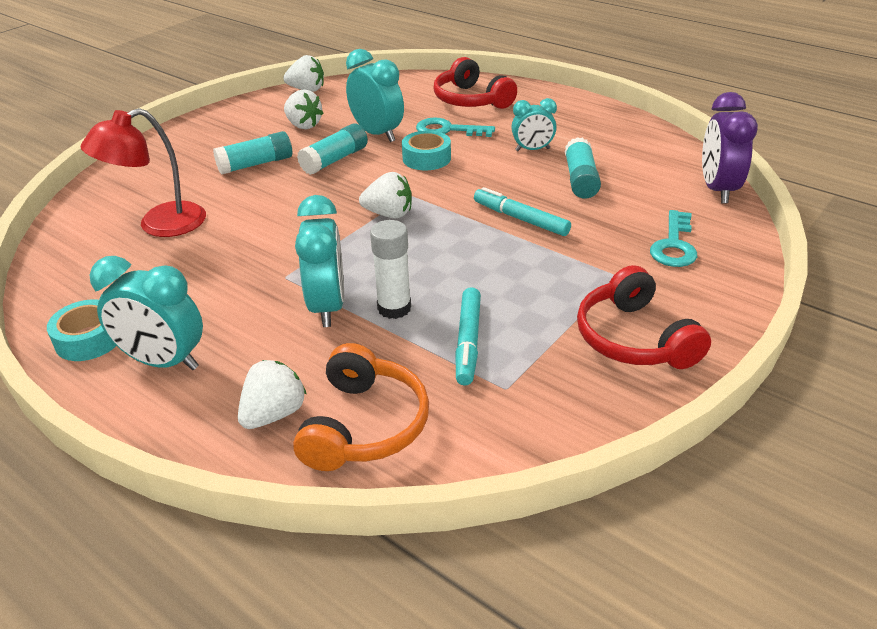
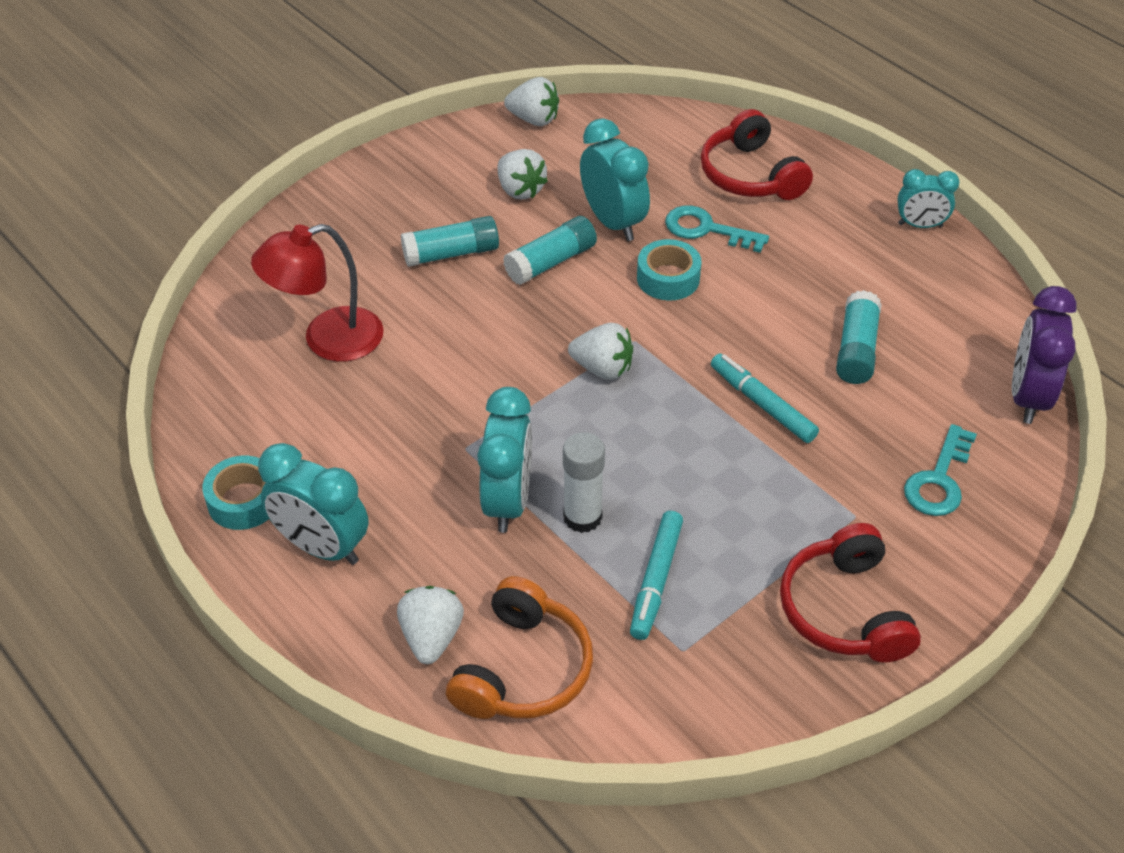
camera: 10 degrees right, 10 degrees up
white strawberry [238,360,307,429] -> white strawberry turned 45 degrees counterclockwise [397,586,464,664]
turquoise clock [511,98,557,151] -> turquoise clock moved to [897,169,960,228]

